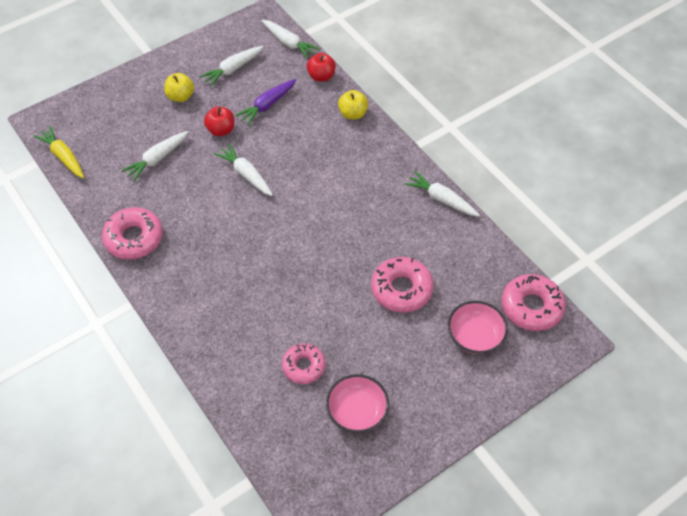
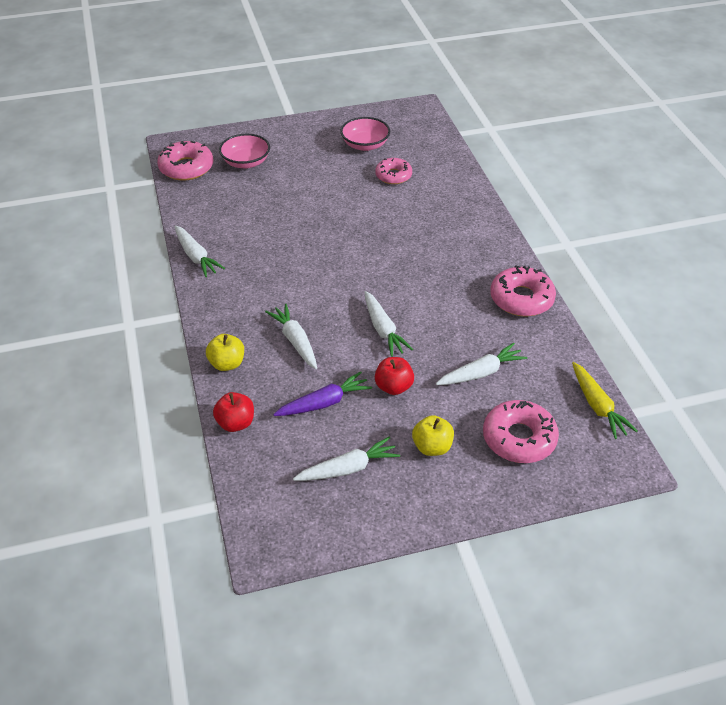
camera: 160 degrees left, 10 degrees down
white carrot [262,20,320,59] -> white carrot moved to [265,304,317,369]
pink donut [371,257,434,313] -> pink donut moved to [483,400,559,463]

